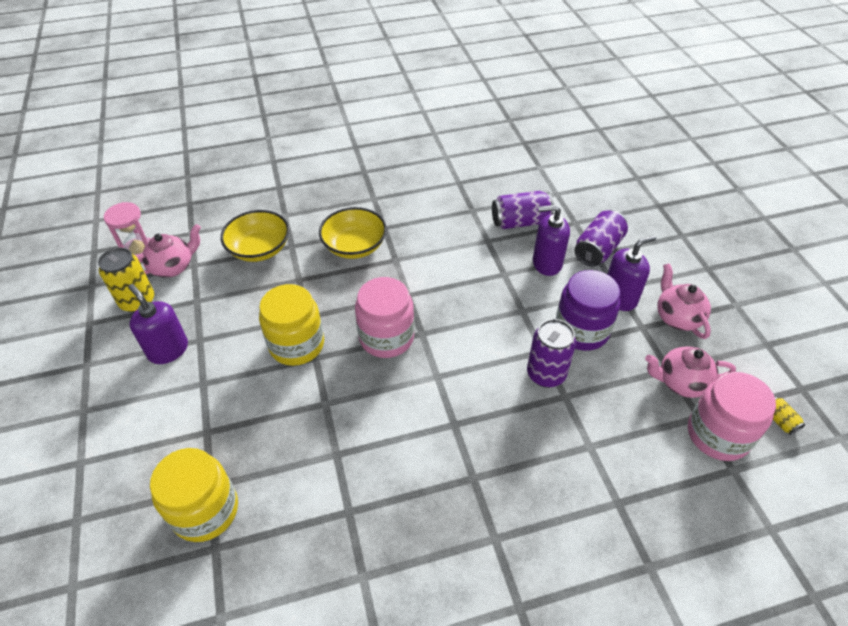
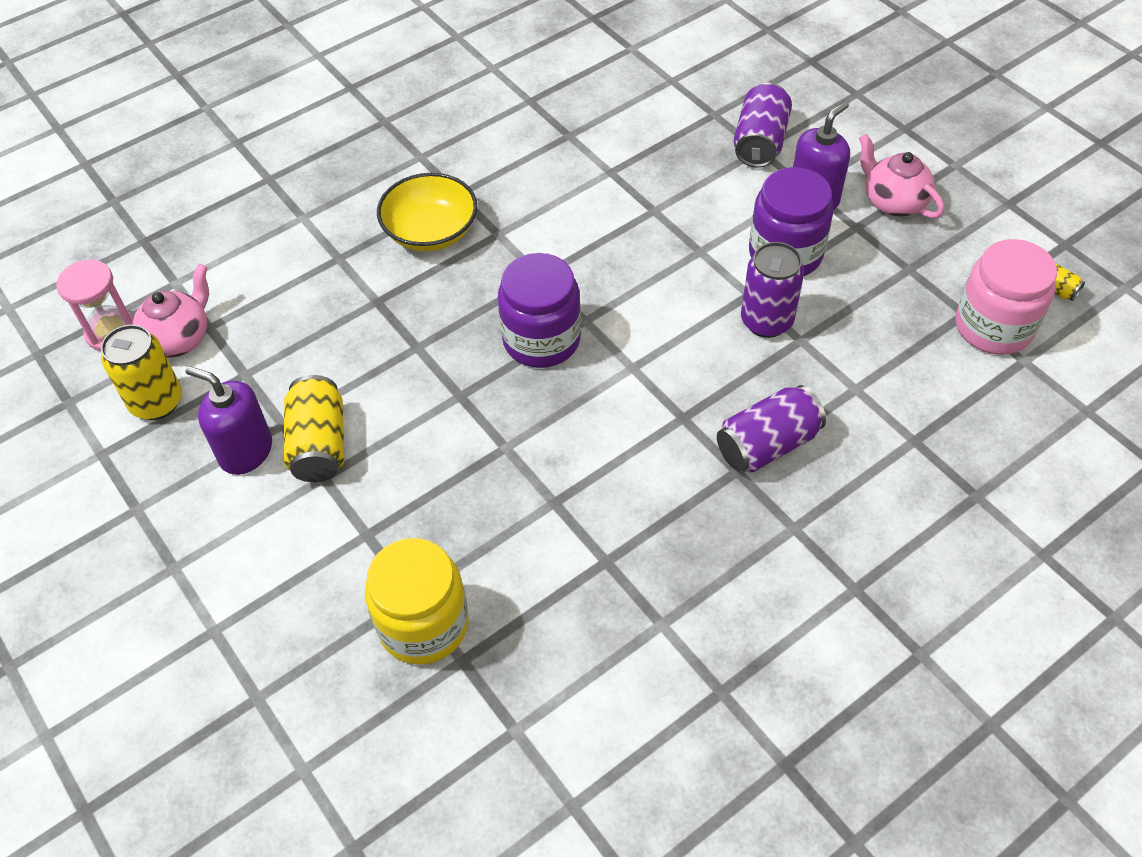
camera: 20 degrees left, 5 degrees up
yellow bowl [221,210,289,262] -> none
yellow jar [259,284,324,366] -> none
pink jar [355,277,414,358] -> purple jar [498,253,581,368]
purple can [492,191,554,229] -> purple can moved to [717,385,826,472]
purple soap dispenser [533,205,570,276] -> none
pink teapot [645,346,736,398] -> none
none -> yellow can [284,375,344,482]

